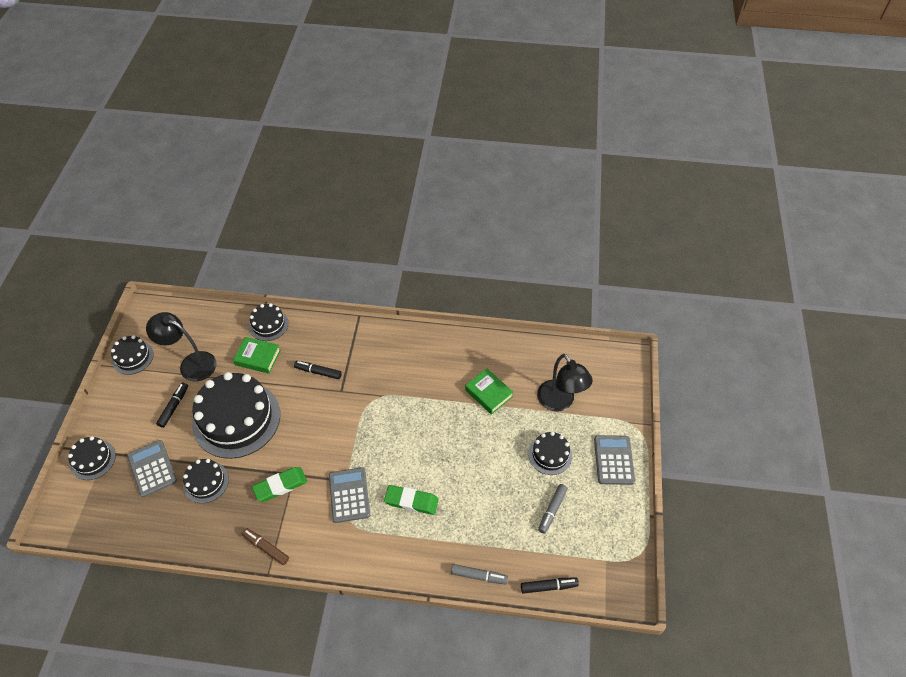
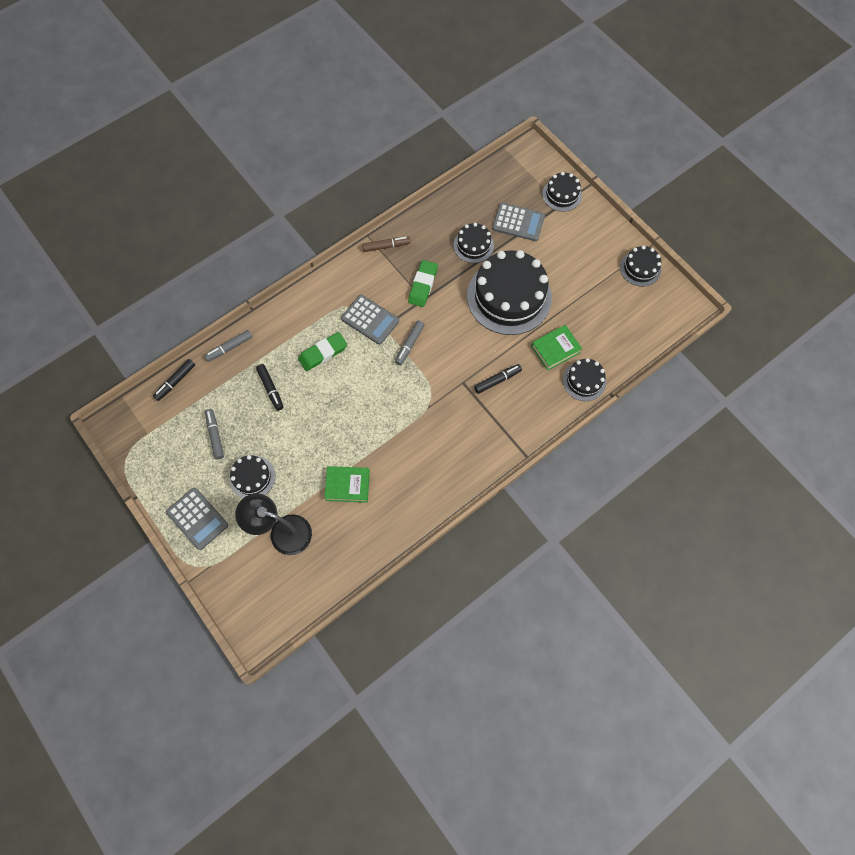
camera: 135 degrees right, 15 degrees up
black lamp [146,312,217,381] -> none
black marker [156,383,188,428] -> black marker moved to [256,364,284,410]
none -> grey marker [395,320,425,365]

